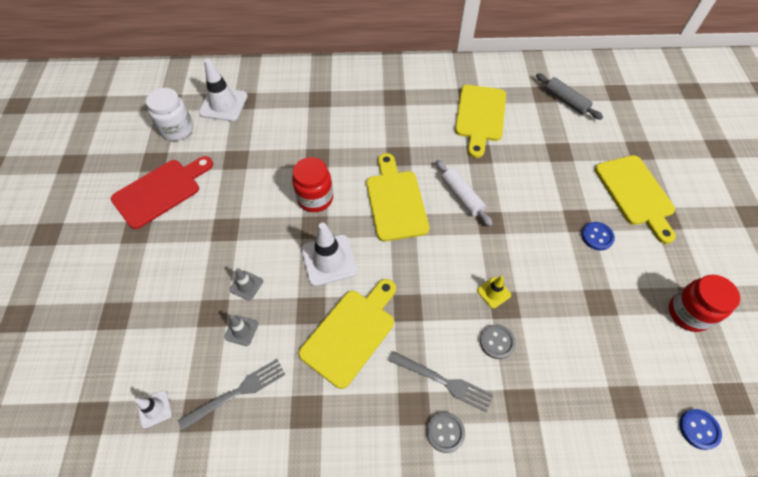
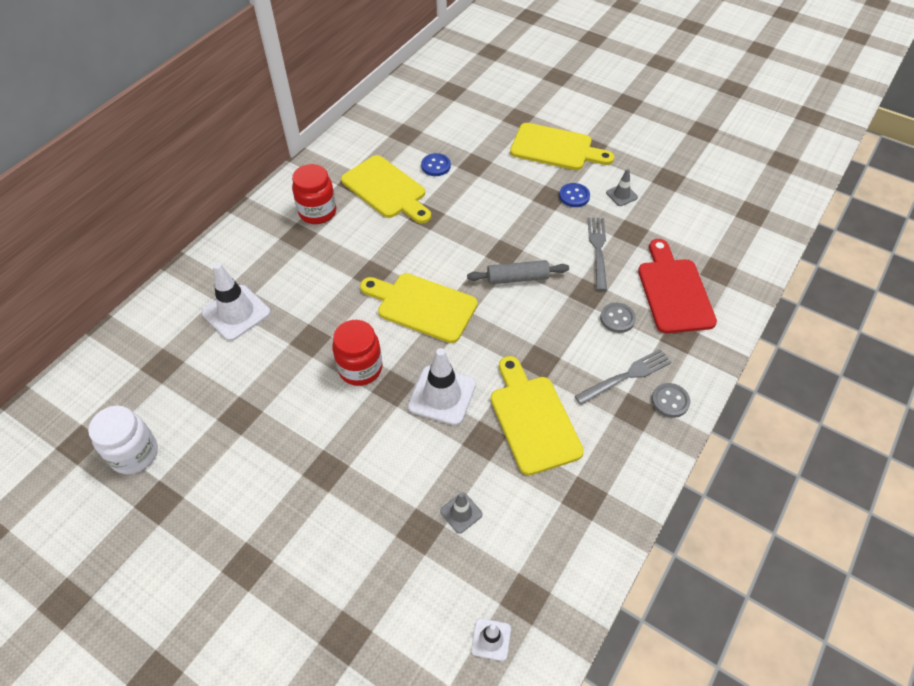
camera: 55 degrees left, 5 degrees down
red cutting board [111,156,213,229] -> red cutting board moved to [638,239,717,333]
grey fork [178,359,286,431] -> grey fork moved to [588,217,607,291]
white traffic cone [199,58,248,121] -> white traffic cone moved to [202,263,271,341]
grey traffic cone [229,268,263,301] -> grey traffic cone moved to [606,169,638,206]
white rolling pin [436,160,493,226] -> none
yellow traffic cone [477,276,511,309] -> none
grey rolling pin [536,73,603,120] -> grey rolling pin moved to [467,260,569,284]
red jar [669,275,740,332] -> red jar moved to [292,164,337,224]
blue button [679,409,722,450] -> blue button moved to [421,153,451,176]

